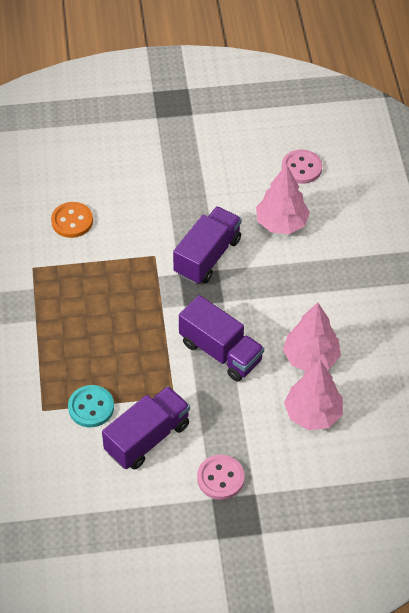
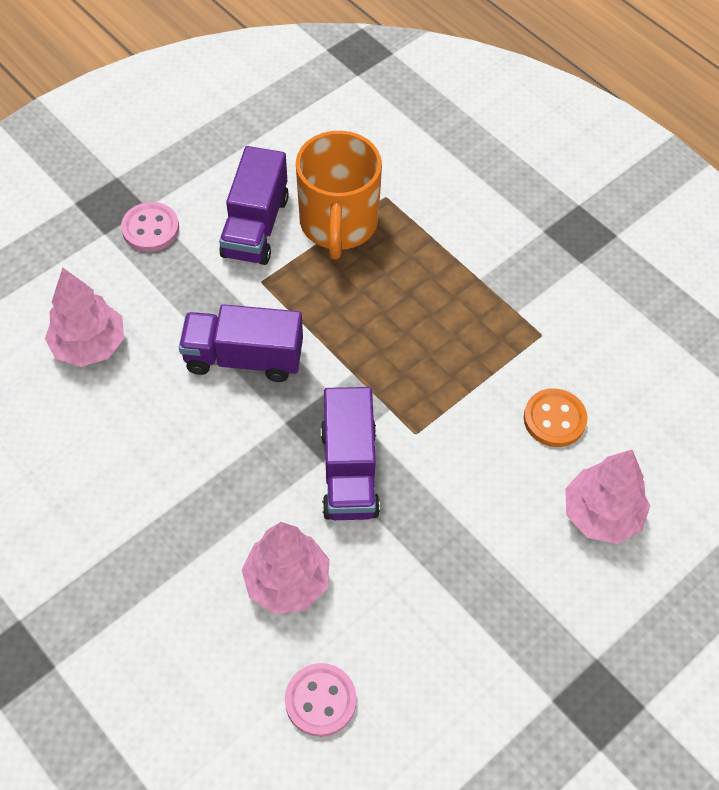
camera: 145 degrees right, 5 degrees up
turquoise button [68,385,114,427] -> orange mug [296,131,382,259]
pink tree [283,302,341,371] -> pink tree moved to [565,450,650,544]

